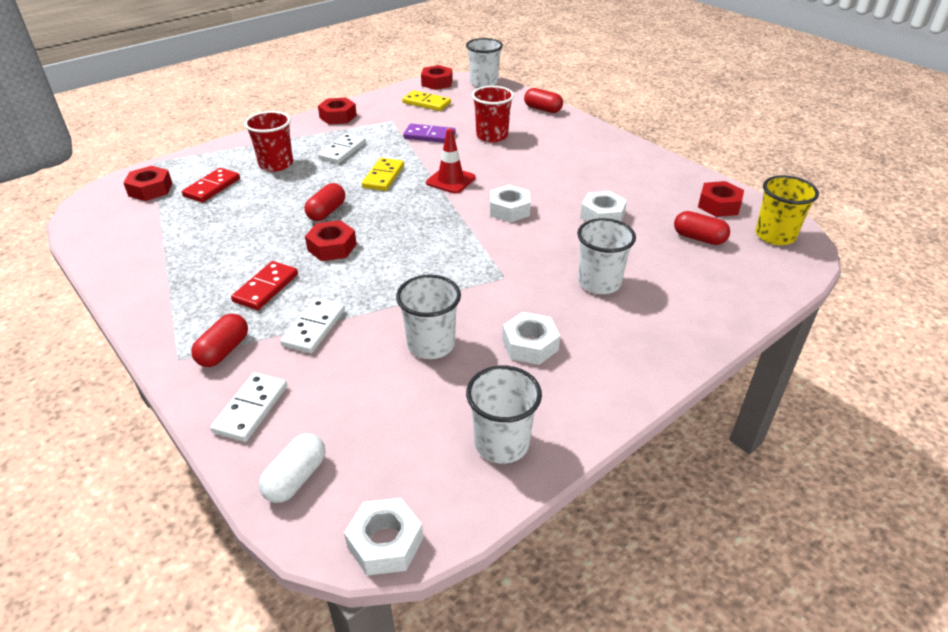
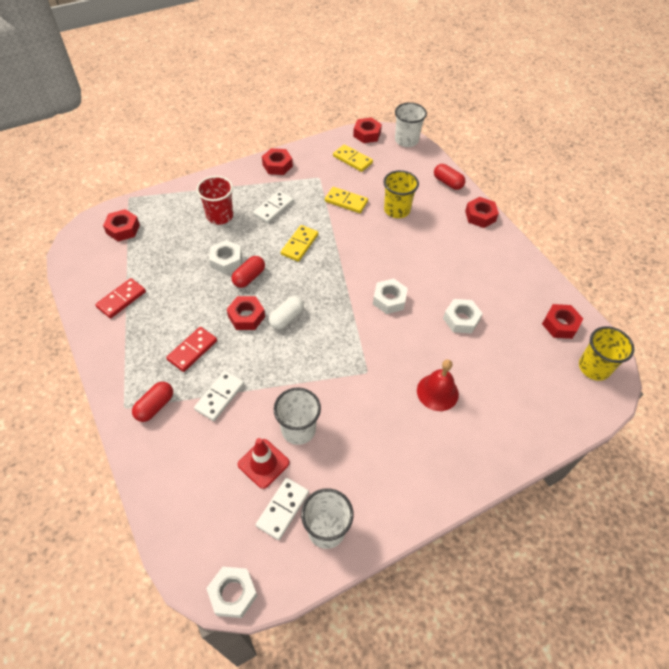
camera: 10 degrees right, 15 degrees up
red domino [182,168,240,203] -> red domino moved to [95,278,146,318]
white domino [210,372,287,442] -> white domino moved to [256,478,309,540]
white capsule [259,433,325,503] -> white capsule moved to [269,296,304,330]
purple domino [403,124,456,143] -> yellow domino [325,187,368,213]
red traffic cone [426,129,476,194] -> red traffic cone moved to [238,438,290,489]
red cup [472,86,514,142] -> yellow cup [383,170,419,218]
white nut [502,312,560,365] -> white nut moved to [209,240,242,274]
white cup [577,218,636,294] -> red bell [417,359,459,411]
red capsule [674,211,730,245] -> none
none -> red nut [465,197,499,228]

